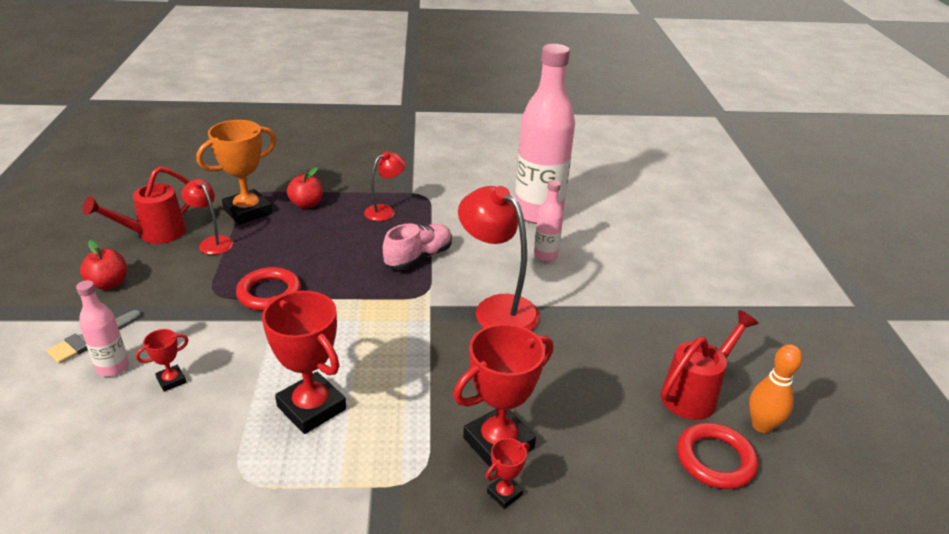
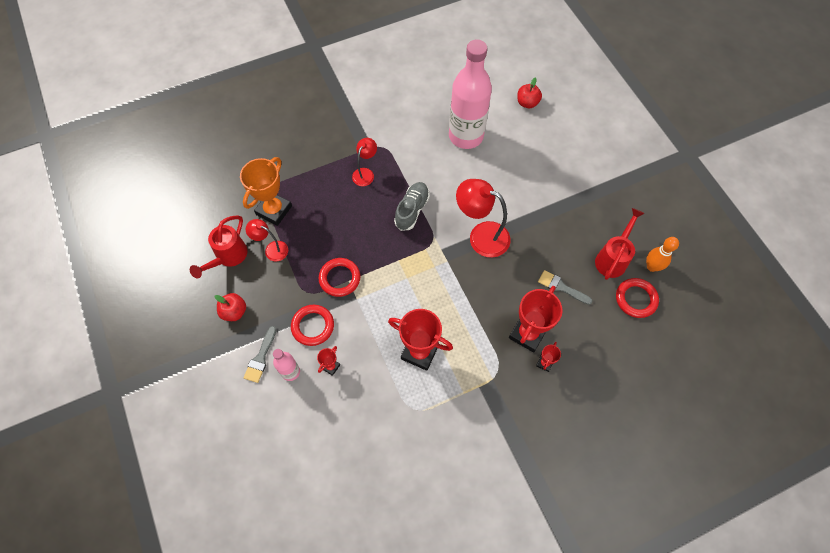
camera: 20 degrees left, 30 degrees up
red apple [287,167,323,209] -> red apple moved to [517,78,542,108]
pink shoe [383,223,452,270] -> grey shoe [394,182,430,231]
pink bottle [534,180,564,261] -> none
none -> red ring [291,305,334,346]
none -> grey brush [538,270,593,305]

